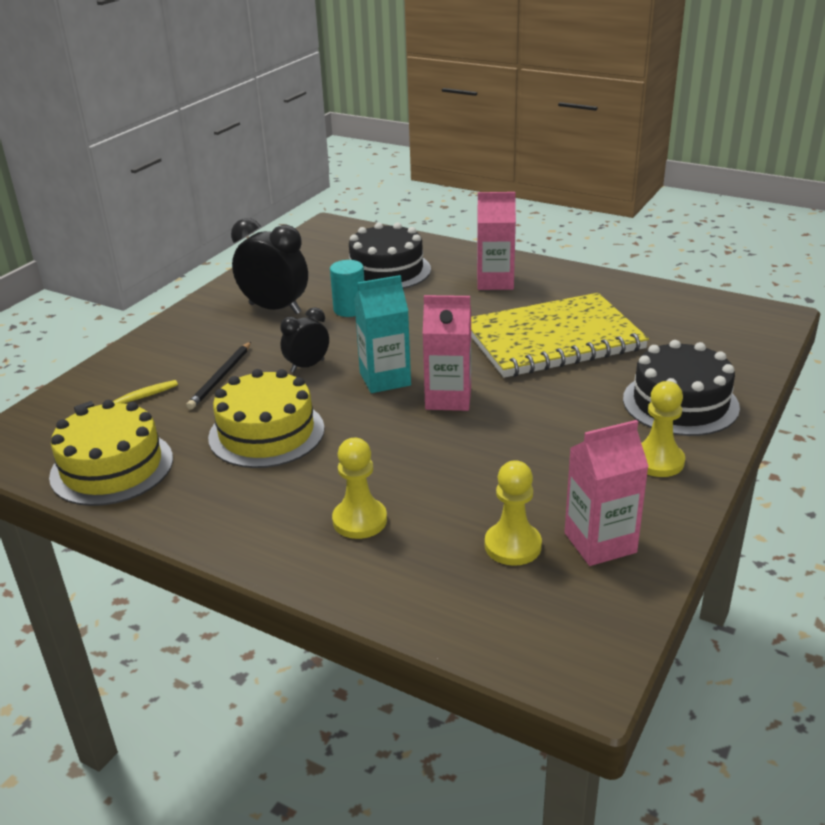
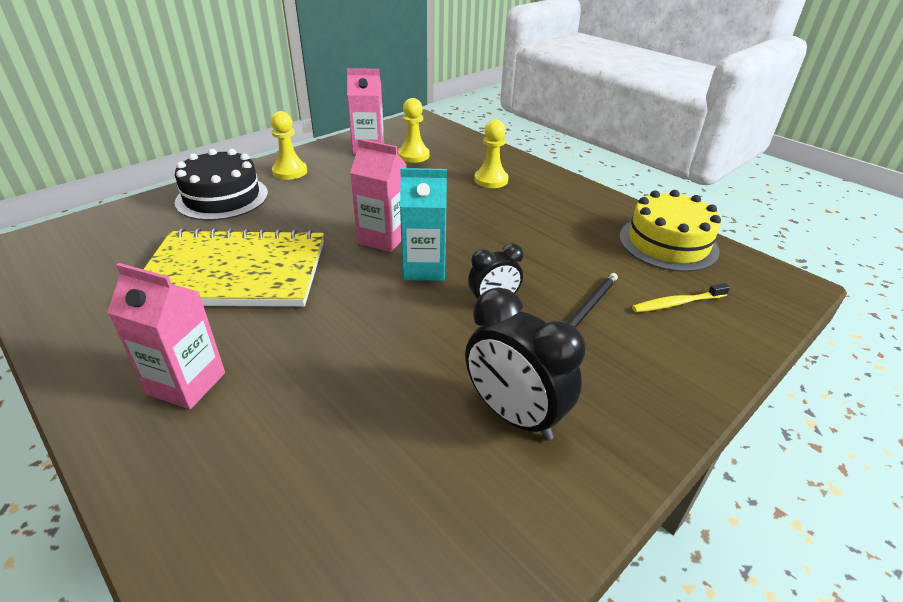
camera: 165 degrees left, 5 degrees up
yellow cake [208,369,325,468] -> none
turquoise cylinder [330,260,364,317] -> none
black cake [349,223,431,289] -> none

